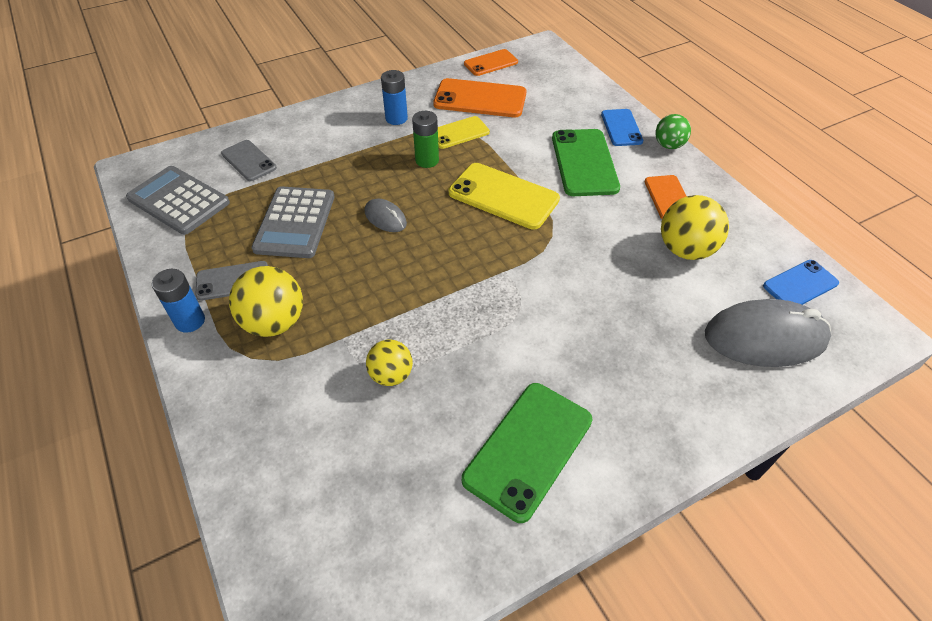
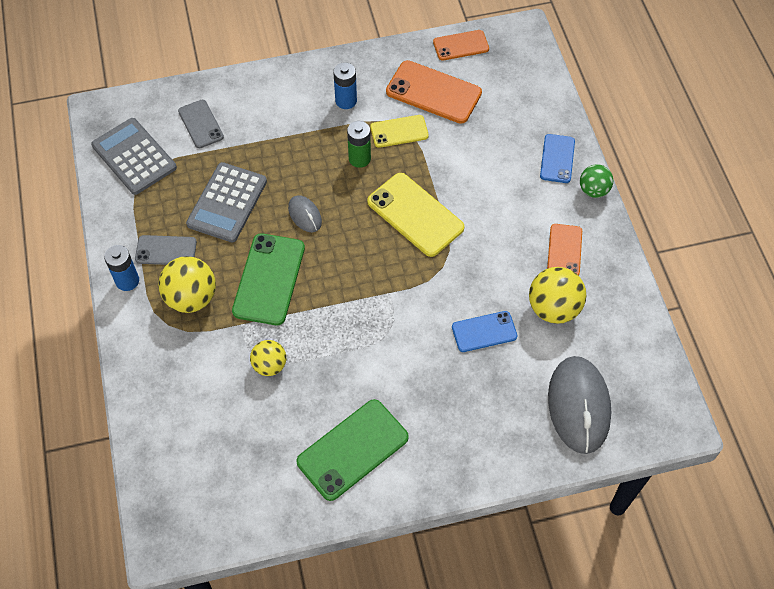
camera: 15 degrees right, 10 degrees up
green phone [552,129,620,196] -> green phone moved to [232,233,305,325]
grey mouse [705,299,831,367] -> grey mouse turned 75 degrees clockwise [548,356,611,454]
blue phone [763,260,839,305] -> blue phone moved to [452,311,517,352]

